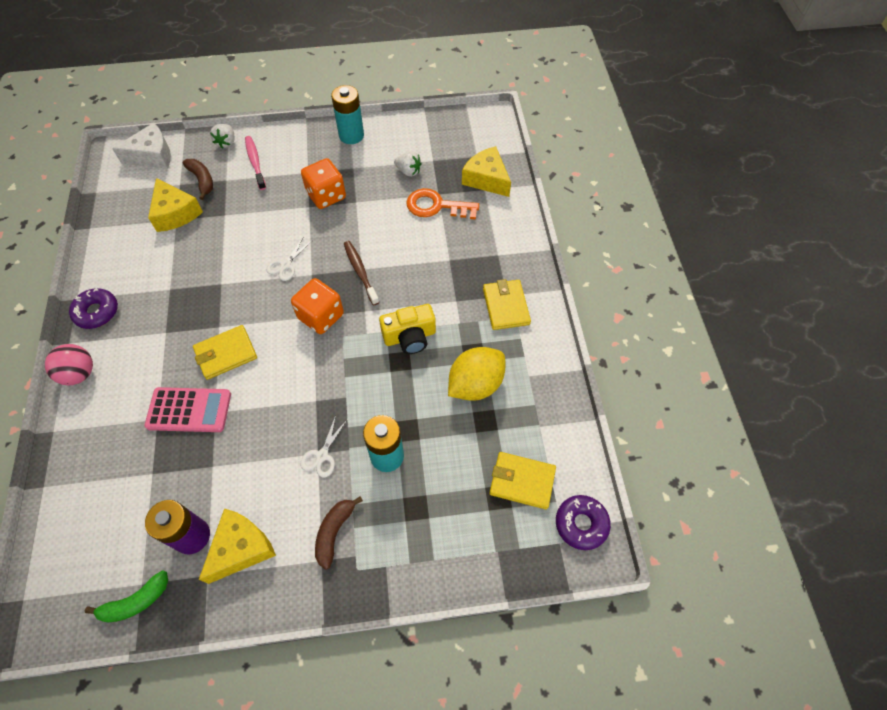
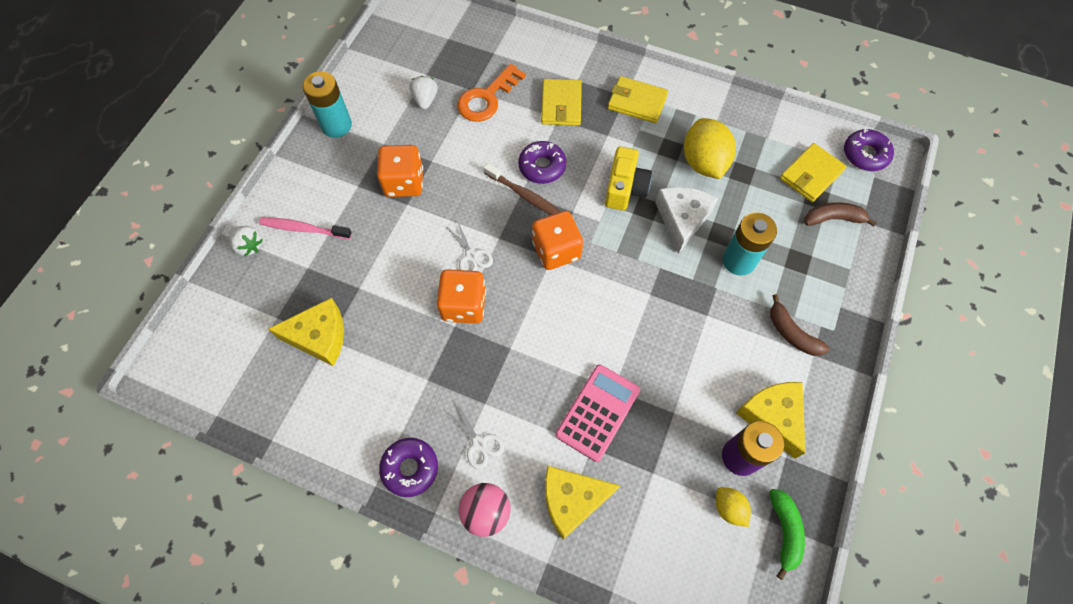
camera: 60 degrees left, 5 degrees up
white cheese [112,123,171,169] -> white cheese moved to [655,187,718,254]
brown banana [182,159,213,200] -> brown banana moved to [804,203,877,226]
yellow wallet [193,325,257,380] -> yellow wallet moved to [541,79,582,126]
white scissors [300,415,348,478] -> white scissors moved to [445,402,504,470]
brown toothbrush [344,241,379,305] -> brown toothbrush turned 150 degrees counterclockwise [483,163,561,215]
white strawberry [394,151,422,177] -> white strawberry turned 60 degrees counterclockwise [410,76,438,110]
yellow cheese [462,146,511,197] -> yellow cheese moved to [545,466,620,540]
none -> orange dice [437,269,486,324]
none -> purple donut [518,141,566,184]
none -> yellow lemon [716,487,751,527]

